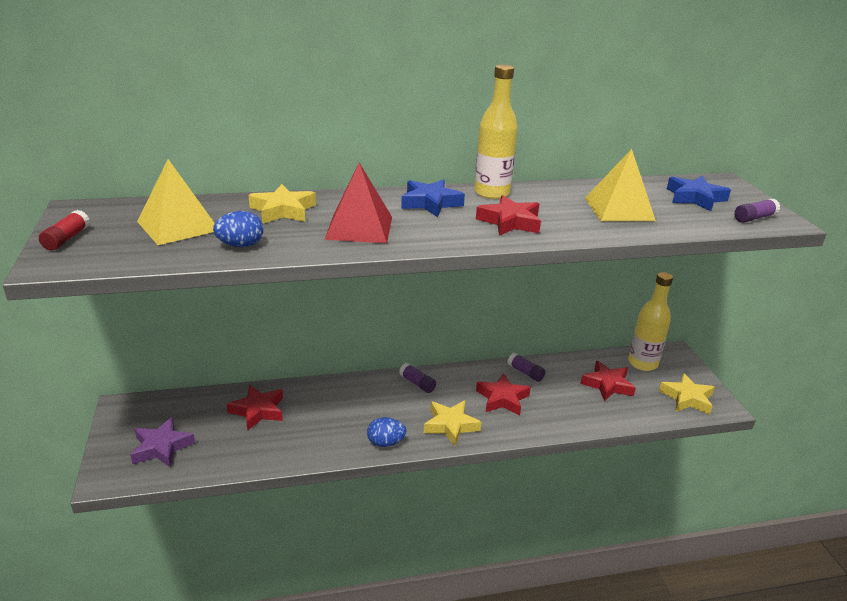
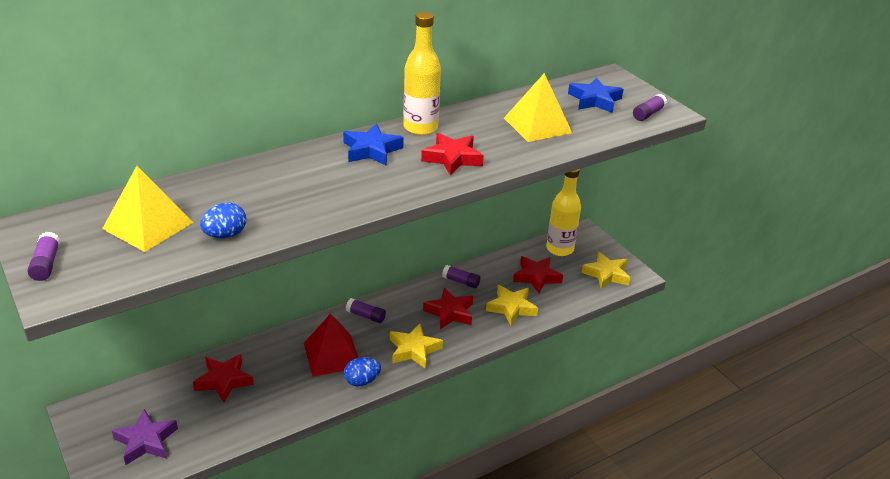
camera: 20 degrees left, 5 degrees up
red glue stick [39,210,90,250] -> purple glue stick [27,232,60,281]
yellow star [248,184,316,224] -> yellow star moved to [486,285,538,326]
red pyramid [324,162,392,243] -> red pyramid moved to [304,313,358,377]

